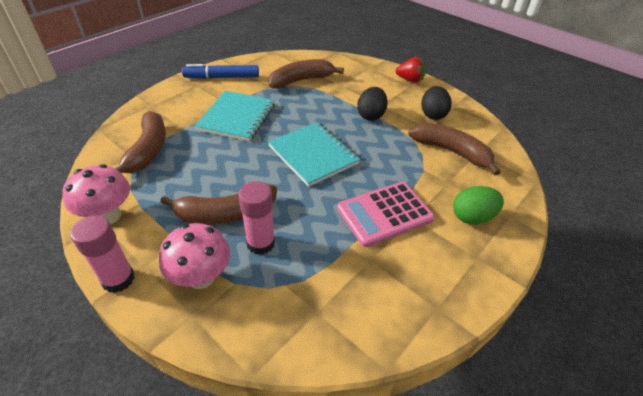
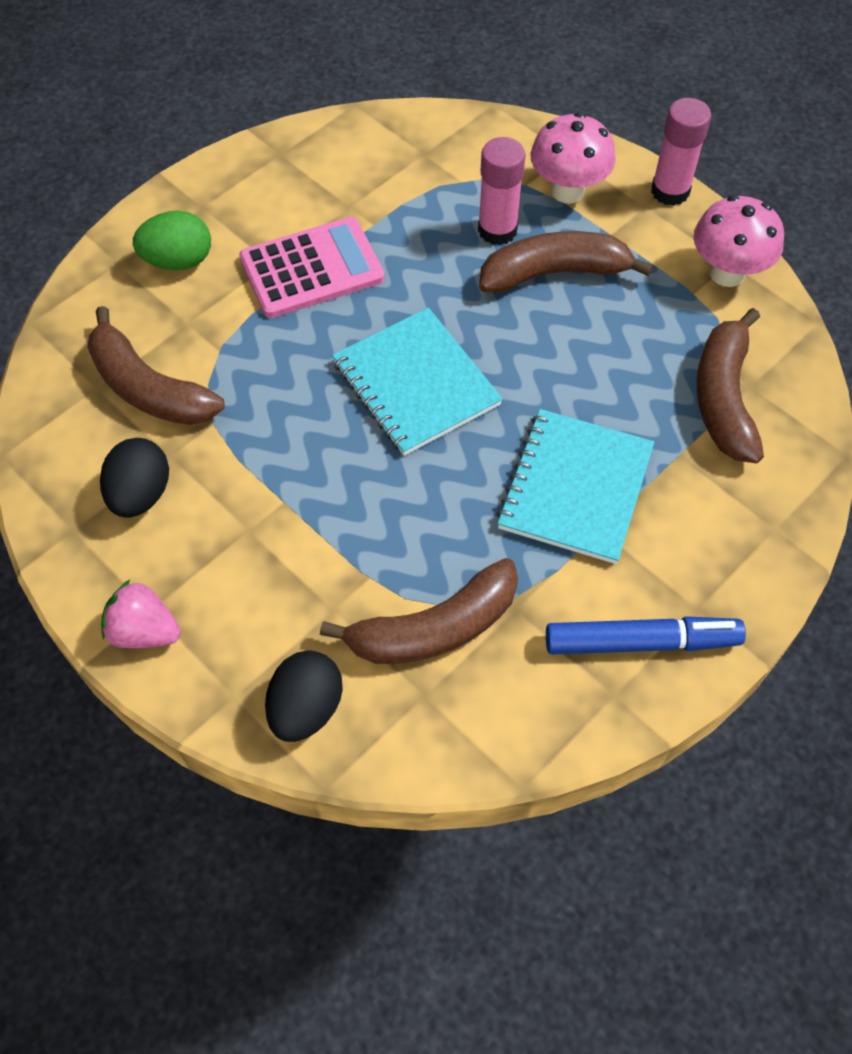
camera: 175 degrees left, 15 degrees up
black egg [357,87,388,121] -> black egg moved to [265,650,343,742]
red strawberry [396,57,426,83] -> pink strawberry [101,579,181,648]

